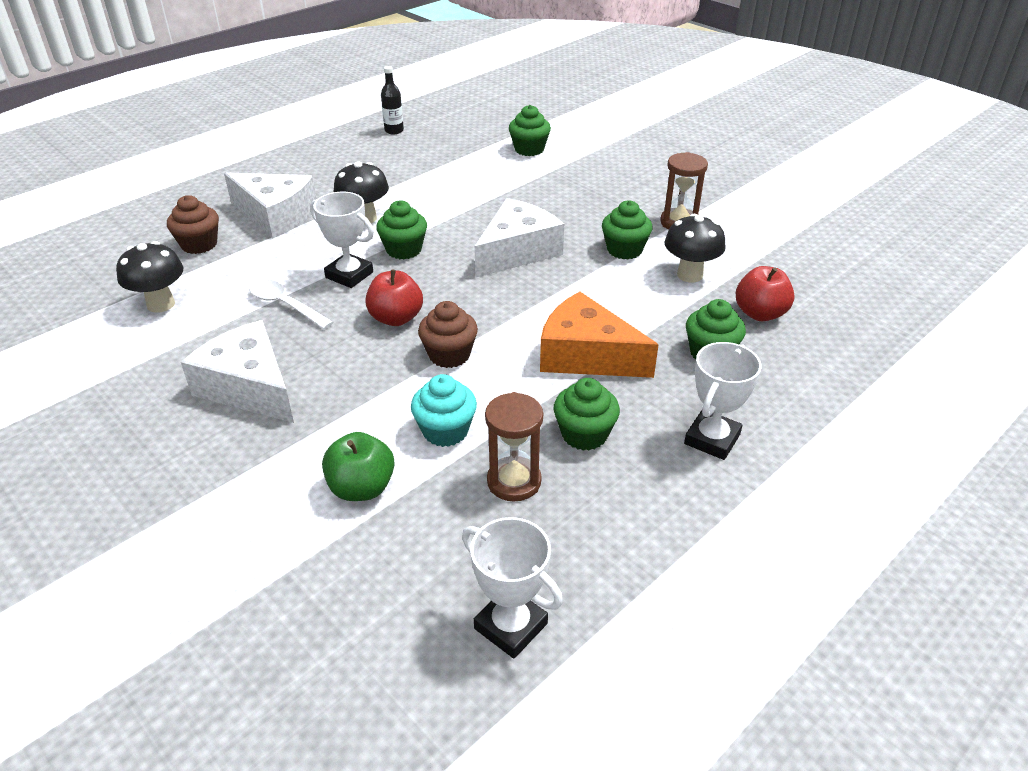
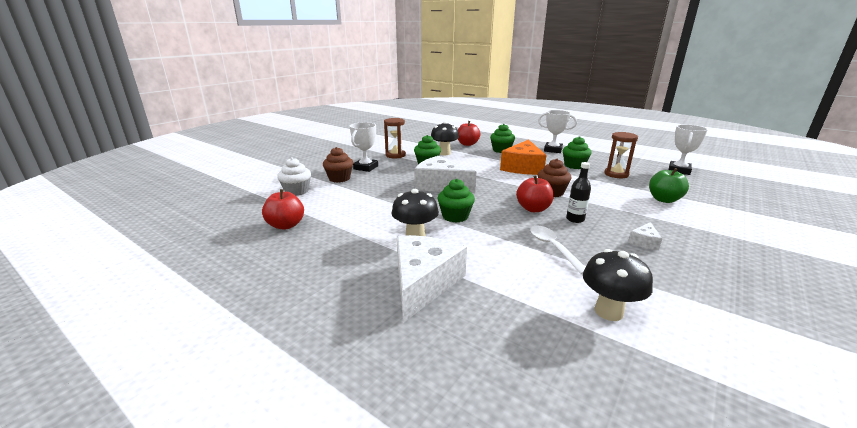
camera: 100 degrees left, 15 degrees down
brown cupcake [167,195,219,254] -> brown cupcake moved to [323,147,353,183]
white cheese [181,320,294,423] -> white cheese [628,222,662,250], size x0.44
white spoon [249,279,334,329] -> white spoon turned 135 degrees clockwise [530,226,586,275]
white trophy [310,192,374,288] -> white trophy moved to [350,122,378,172]
black bottle [381,66,404,134] -> black bottle moved to [566,162,591,223]
turquoise cupcake [411,374,477,447] -> none
green cupcake [509,105,551,156] -> white cupcake [277,158,311,196]
none -> red apple [262,189,304,230]

